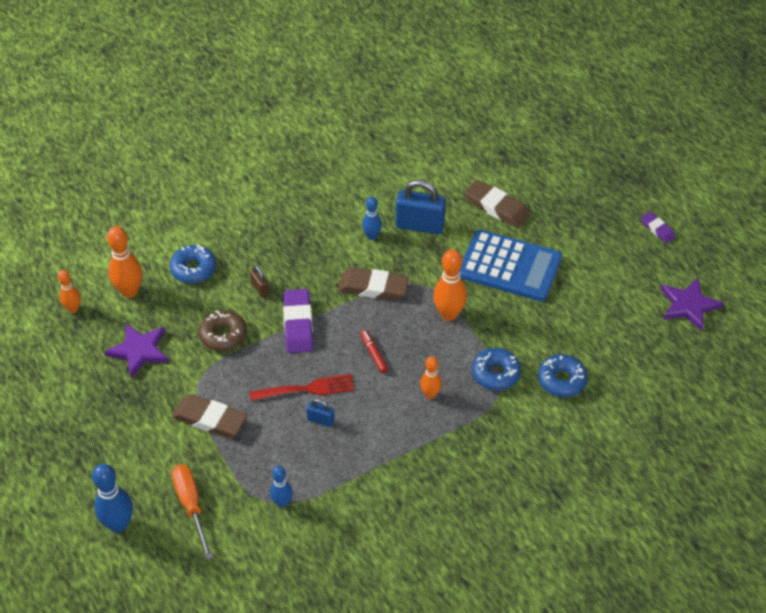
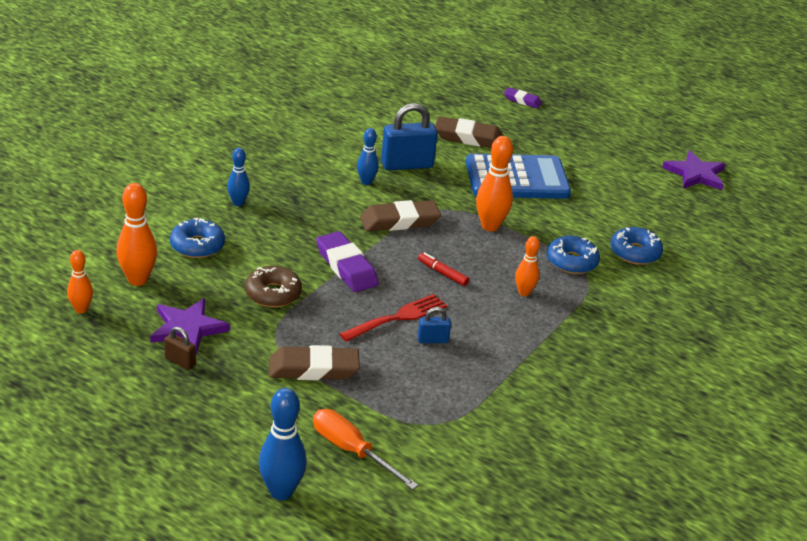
camera: 30 degrees left, 15 degrees down
brown padlock [250,265,270,298] -> brown padlock moved to [164,327,196,370]
blue bowling pin [270,466,293,508] -> blue bowling pin moved to [227,148,250,206]
purple eraser [641,211,676,243] -> purple eraser moved to [504,88,542,109]

